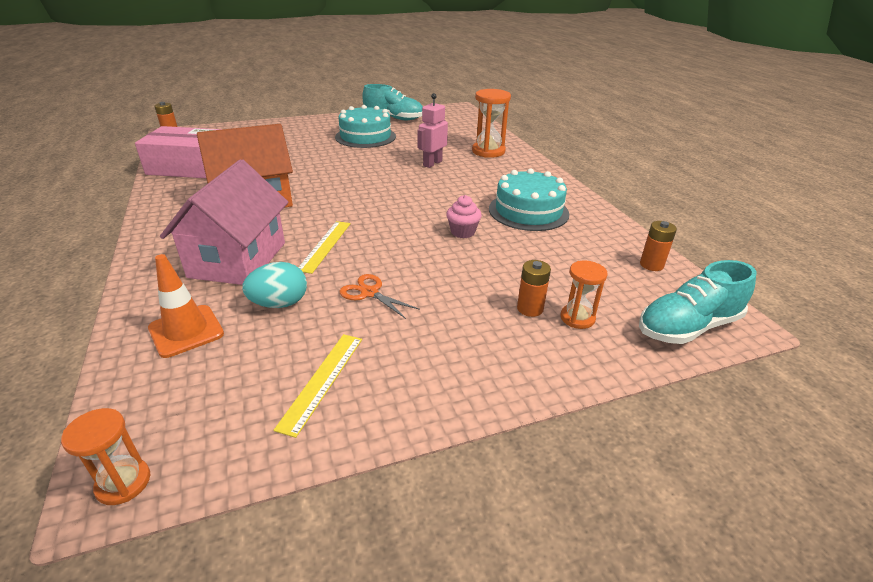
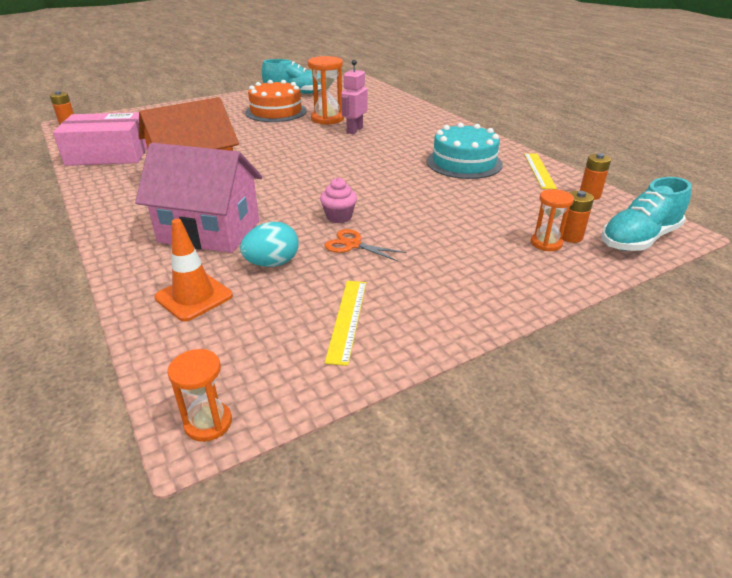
camera: 10 degrees left, 0 degrees up
pink house [160,159,288,285] -> pink house turned 75 degrees counterclockwise [135,143,262,253]
yellow ruler [298,221,351,274] -> yellow ruler moved to [524,153,557,189]
turquoise cake [335,105,396,148] -> orange cake [245,80,307,122]
pink cupcake [446,195,482,238] -> pink cupcake moved to [320,177,357,223]
orange hourglass [472,89,511,158] -> orange hourglass moved to [308,56,344,125]
orange battery [517,260,551,317] -> orange battery moved to [559,191,594,243]

